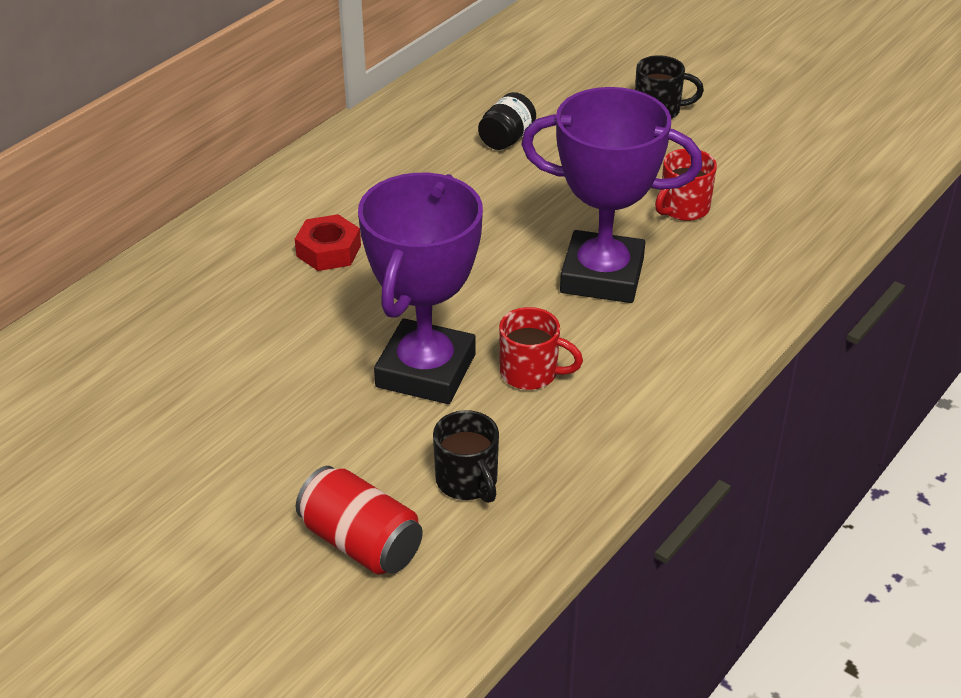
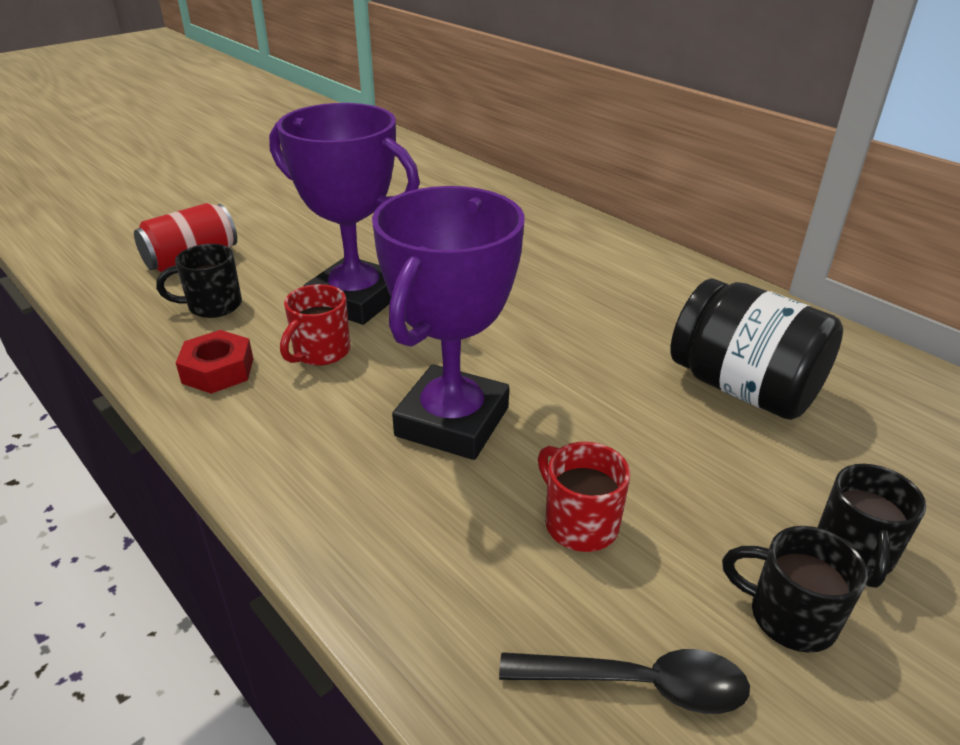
camera: 100 degrees right, 5 degrees down
red nut [295,214,361,271] -> red nut moved to [176,330,253,394]
black jar [478,92,536,150] -> black jar [671,278,843,420], size x1.98
none -> black spoon [499,649,750,714]
none -> black mug [722,526,868,653]

